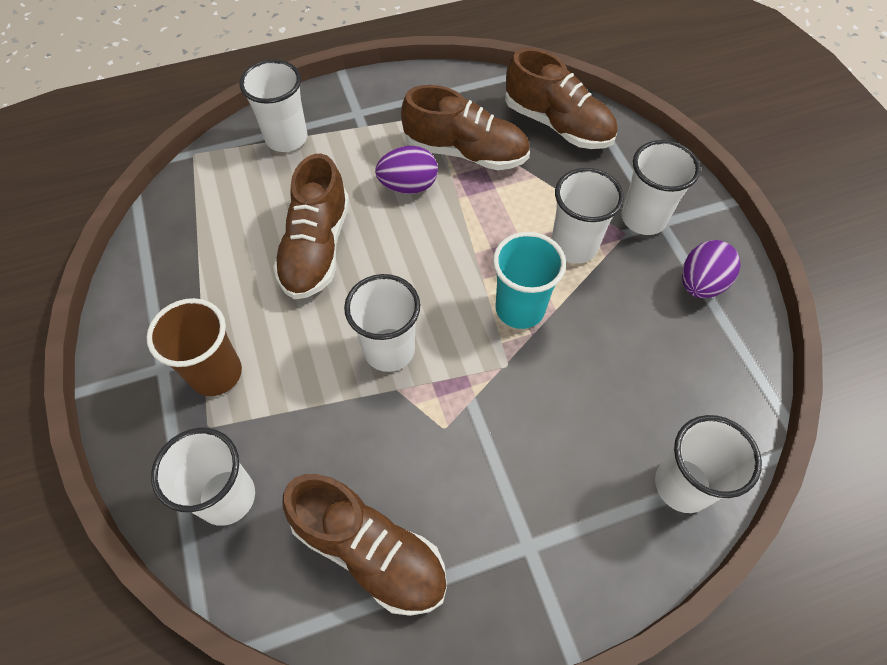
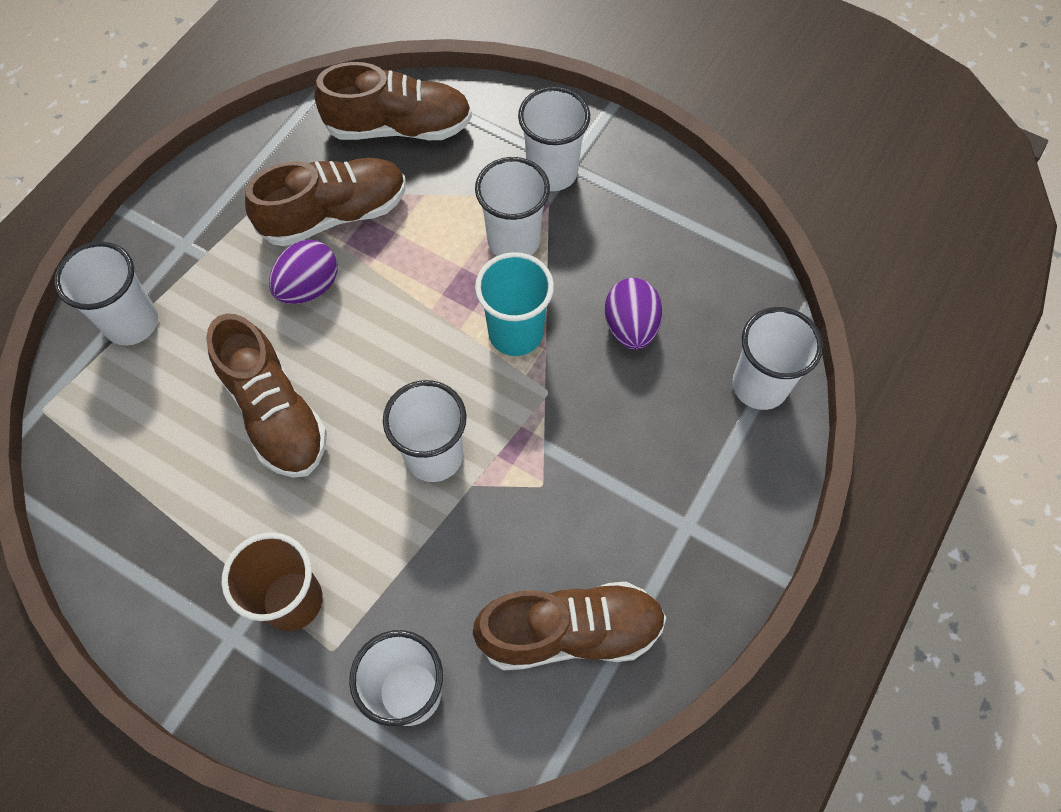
camera: 40 degrees left, 5 degrees up
purple egg [682,240,741,298] -> purple egg moved to [605,278,663,349]

